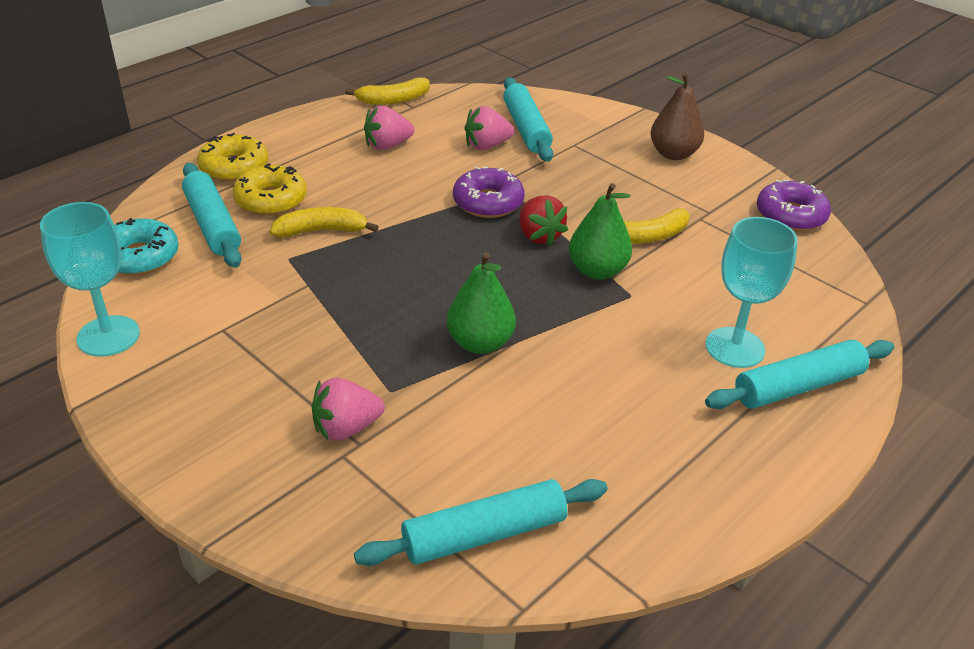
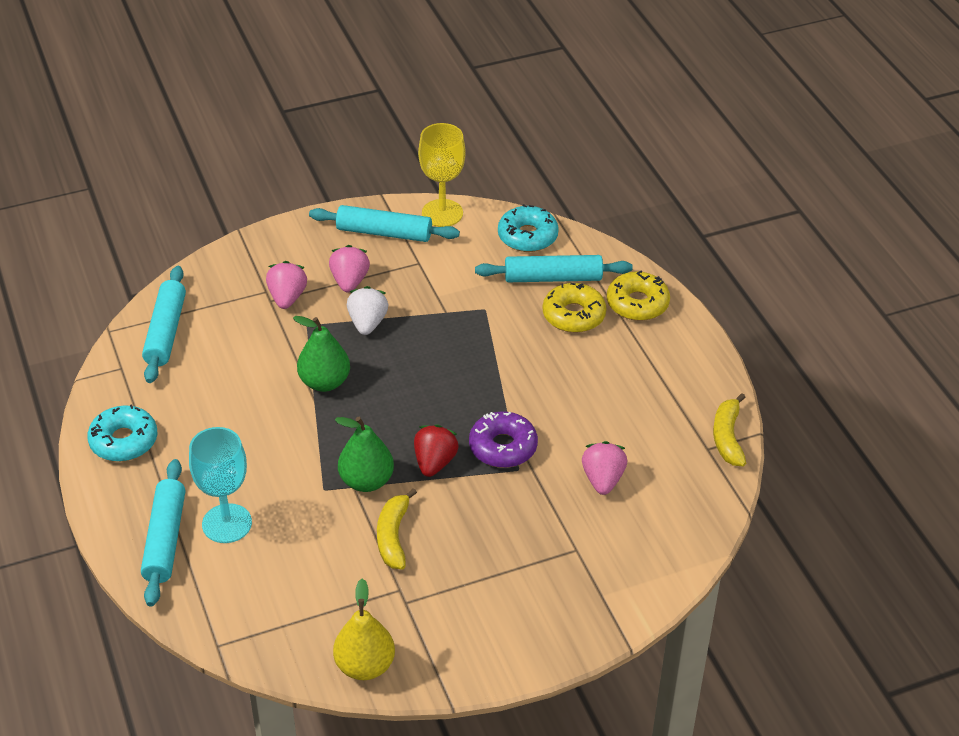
camera: 115 degrees right, 5 degrees up
turquoise goblet [40,202,140,357] -> yellow goblet [418,123,466,227]
yellow banana [269,207,379,238] -> none
pink strawberry [364,106,414,150] -> pink strawberry moved to [329,245,370,293]
turquoise rolling pin [503,77,553,162] -> turquoise rolling pin moved to [309,205,460,242]
red strawberry [519,196,568,246] -> red strawberry turned 105 degrees clockwise [414,424,459,477]
brown pear [650,73,704,160] -> none
purple donut [757,180,831,231] -> yellow pear [333,578,395,680]
none -> turquoise donut [87,404,157,462]
none -> white strawberry [347,286,388,335]

